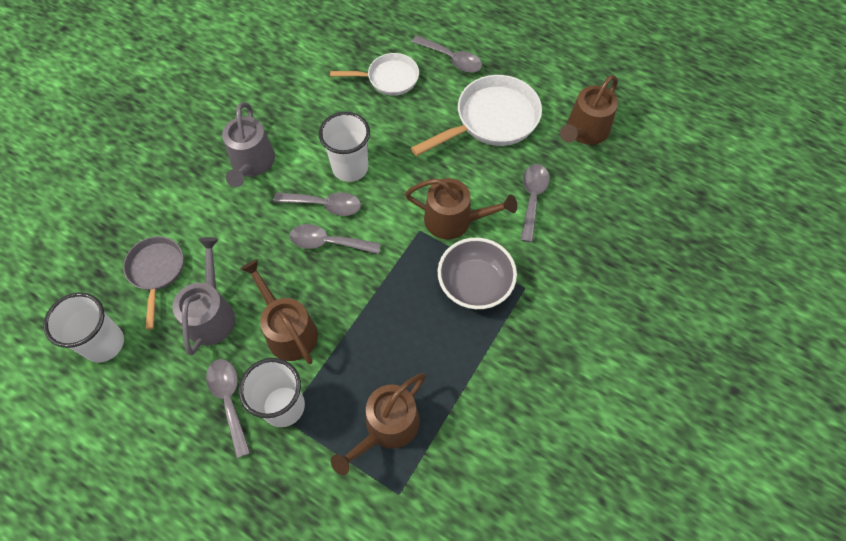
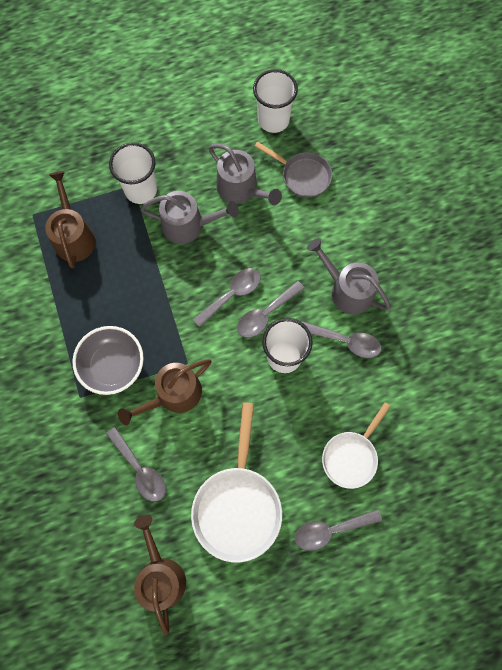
camera: 130 degrees right, 10 degrees up
grey spoon [206,359,251,458] -> grey spoon moved to [302,321,381,358]
brown watering can [240,259,318,364] -> grey watering can [140,191,239,244]

